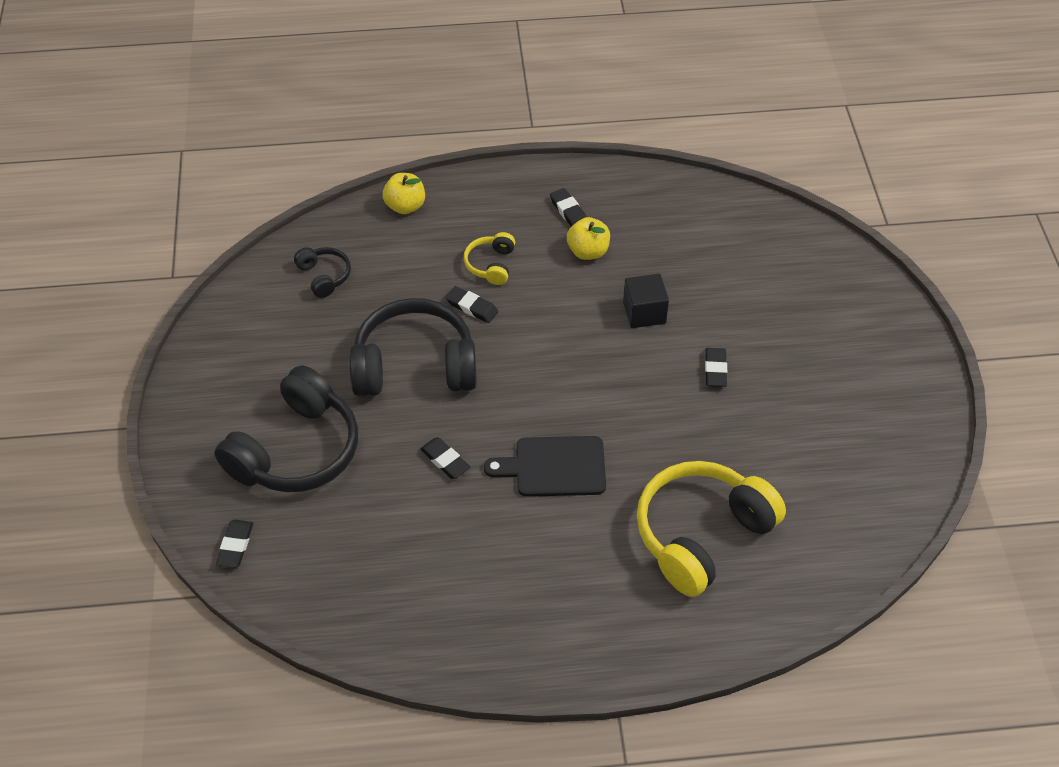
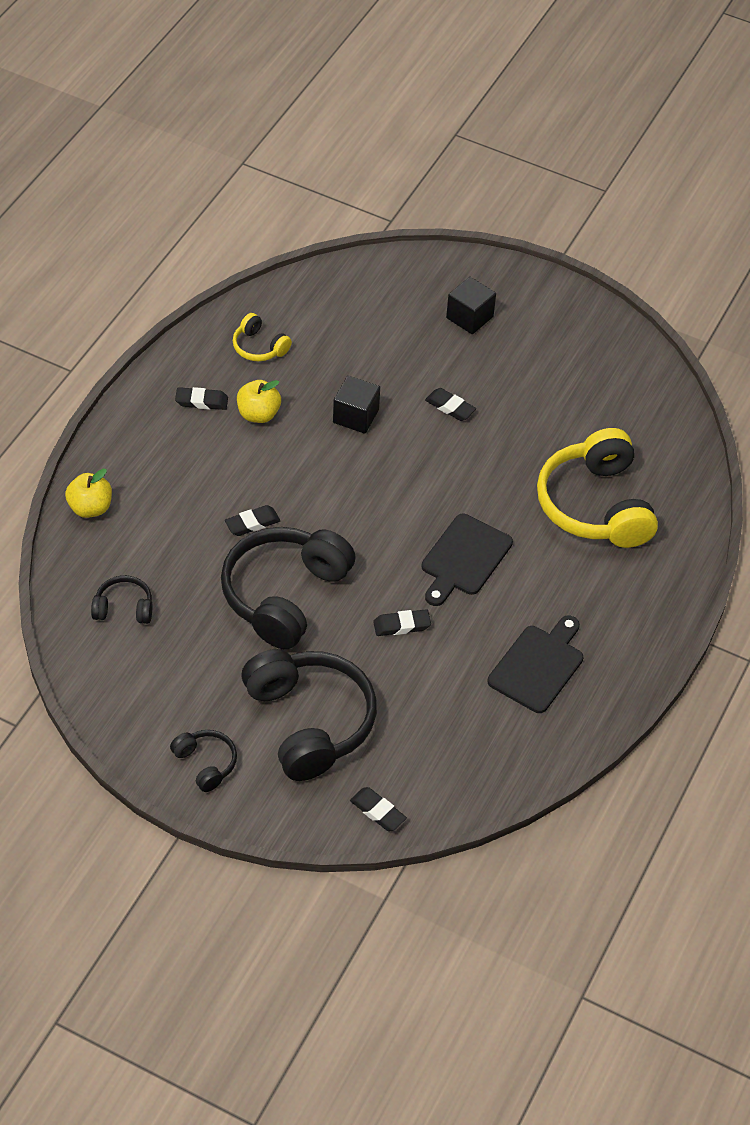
camera: 60 degrees left, 0 degrees up
yellow headphones [464,232,515,285] -> yellow headphones moved to [233,313,292,361]
none -> black headphones [170,730,237,792]
none -> black cube [446,277,496,334]
none -> black cutting board [488,615,583,713]

